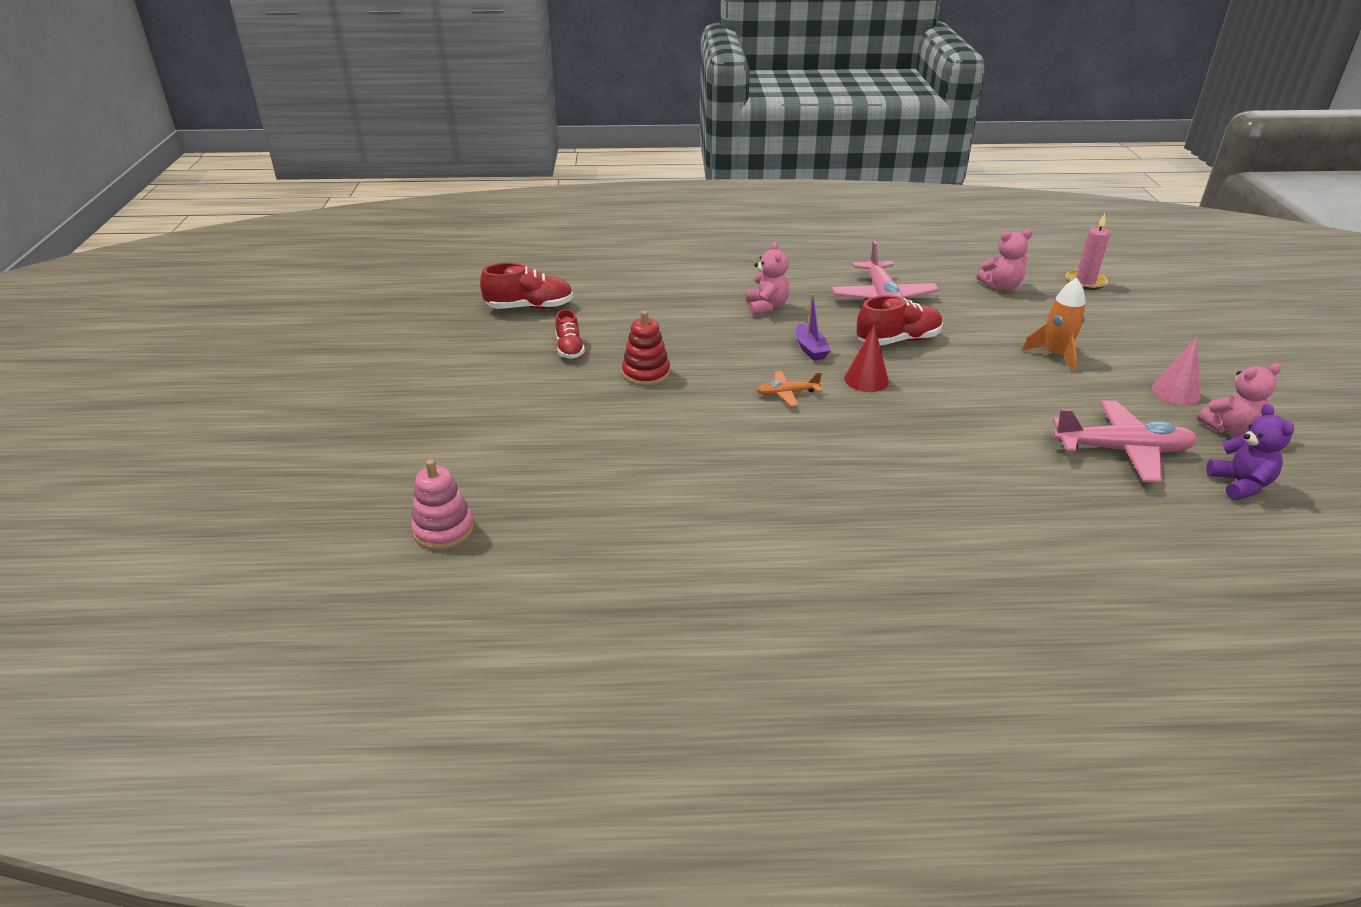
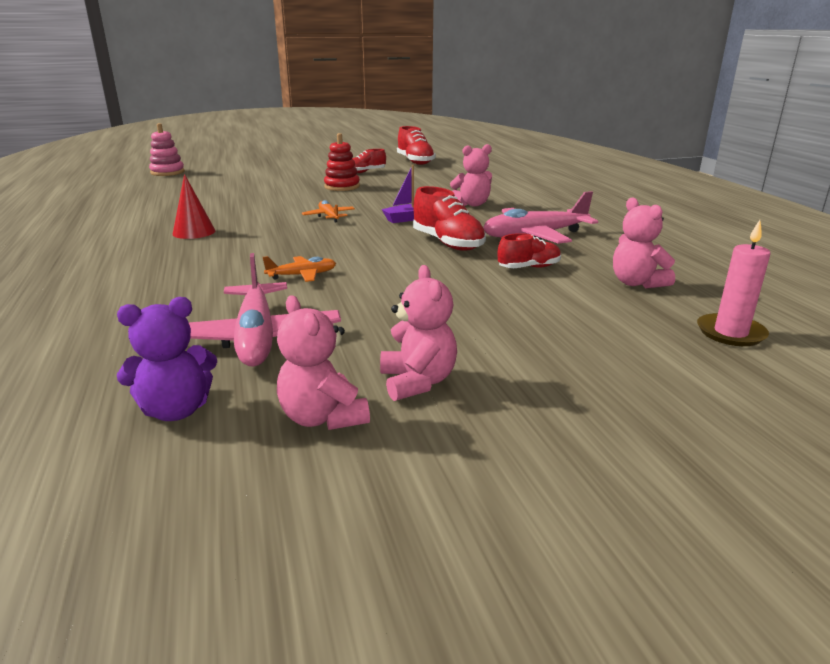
camera: 75 degrees right, 10 degrees down
red cone [844,325,889,392] -> red cone moved to [173,174,216,239]
orange rocket [1022,278,1086,373] -> none
pink cone [1152,337,1201,405] -> pink teddy bear [380,265,457,401]
none -> orange plane [263,256,336,282]
none -> red shoe [498,233,561,268]

